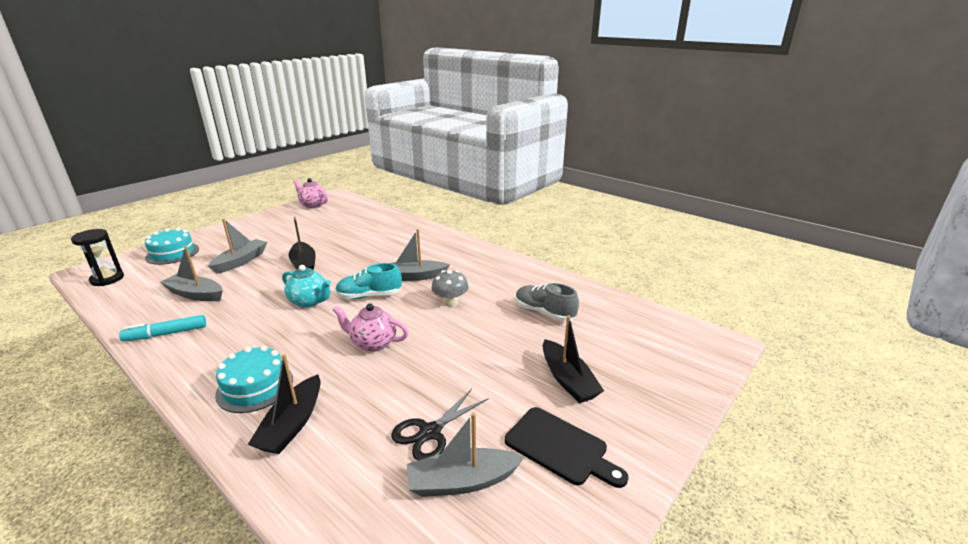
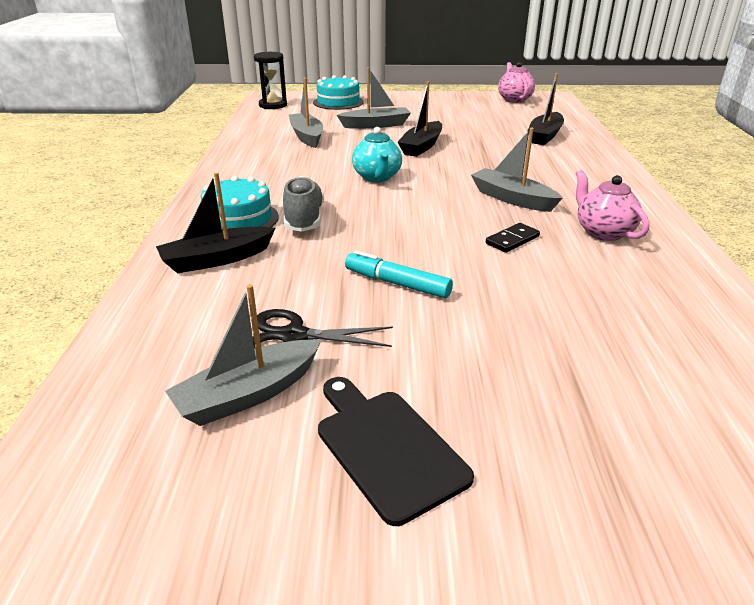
camera: 50 degrees right, 5 degrees up
turquoise marker [119,315,206,341] -> turquoise marker moved to [345,251,453,298]
pink teapot [333,303,409,352] -> pink teapot moved to [576,170,649,241]
turquoise shoe [336,263,402,299] -> none
grey boat [407,413,524,497] -> grey boat turned 75 degrees counterclockwise [165,284,321,426]
grey mushroom [431,270,469,307] -> black domino [486,223,540,253]
black cutting board [505,407,629,488] -> black cutting board turned 150 degrees clockwise [318,377,474,526]
grey shoe [516,283,579,321] -> grey shoe moved to [283,176,324,232]
black boat [543,315,604,403] -> black boat moved to [528,73,564,145]

